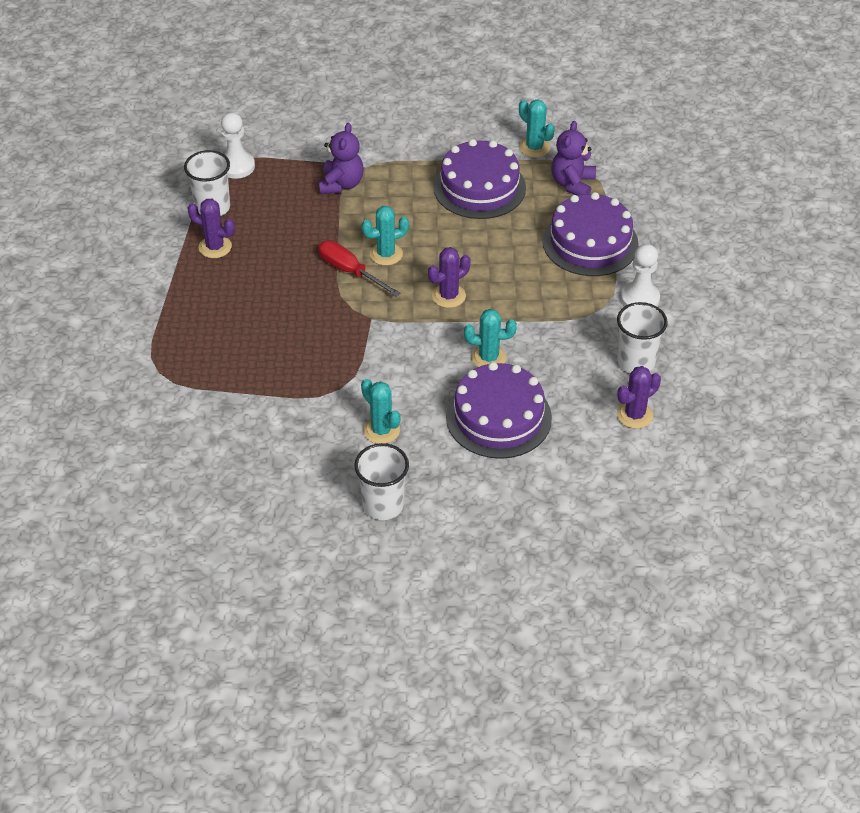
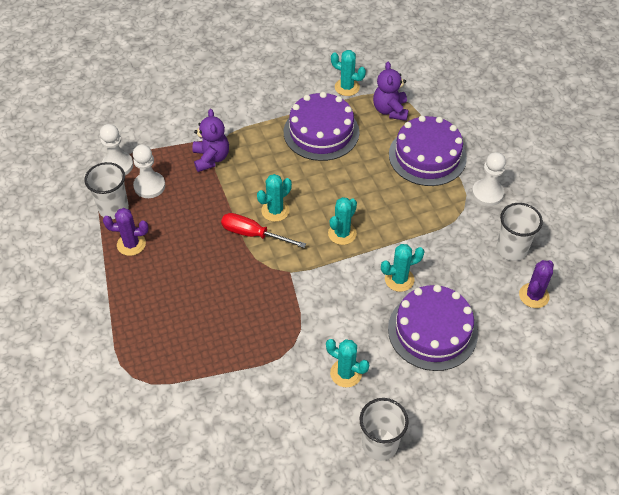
camera: 20 degrees left, 5 degrees up
purple cactus [428,247,470,308] -> turquoise cactus [328,197,357,245]
none -> white pawn [133,144,165,198]

